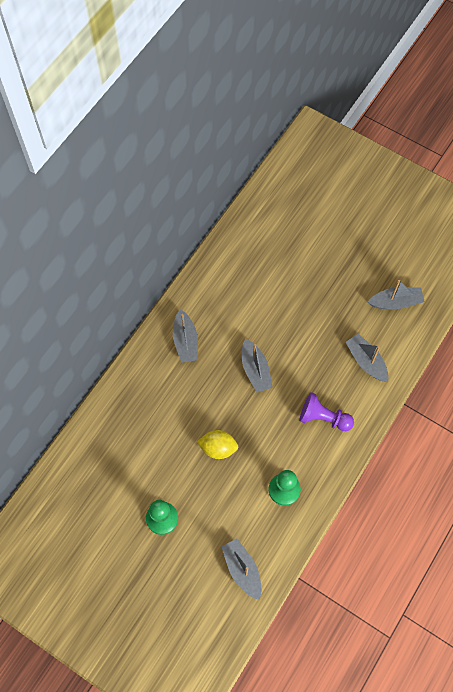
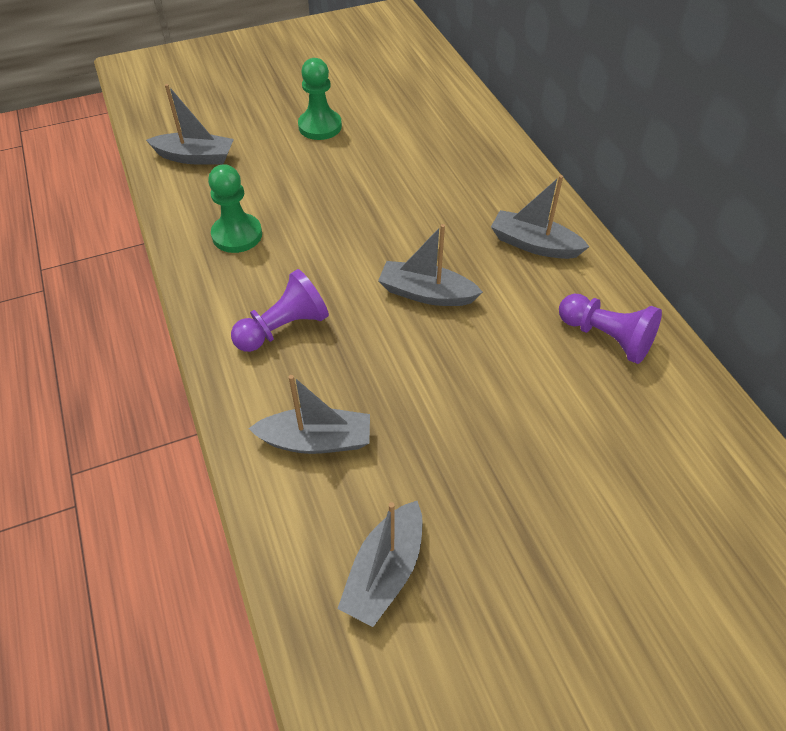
camera: 125 degrees right, 15 degrees down
yellow lemon [197,430,238,459] -> none
none -> purple pawn [559,294,662,364]

